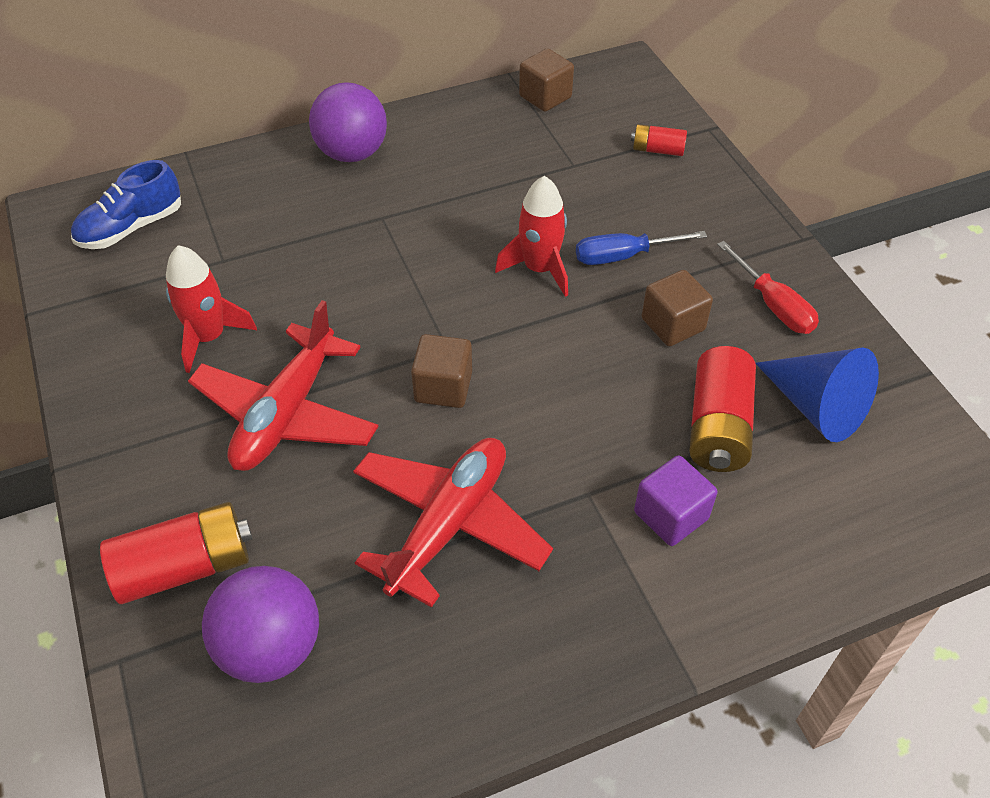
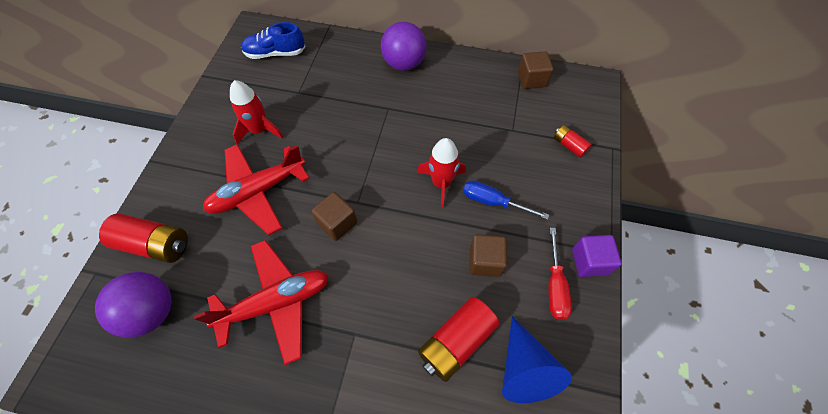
camera: 35 degrees right, 10 degrees up
purple cube [634,455,717,546] -> purple cube moved to [572,235,622,277]

